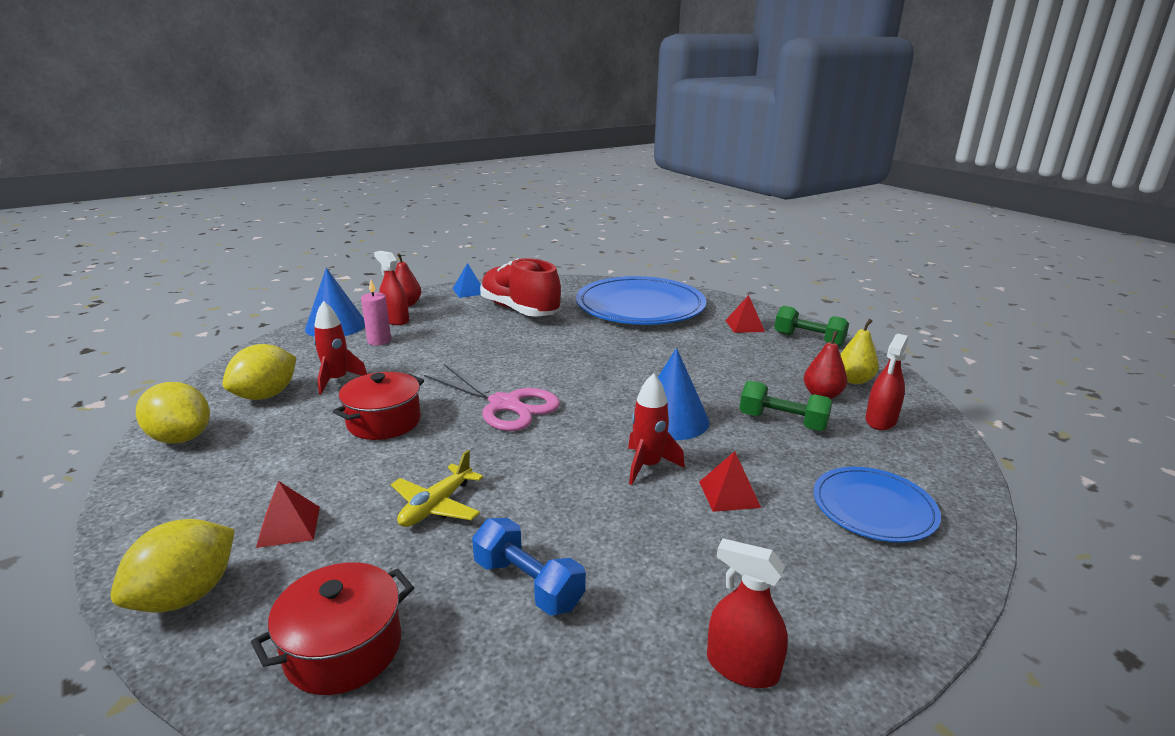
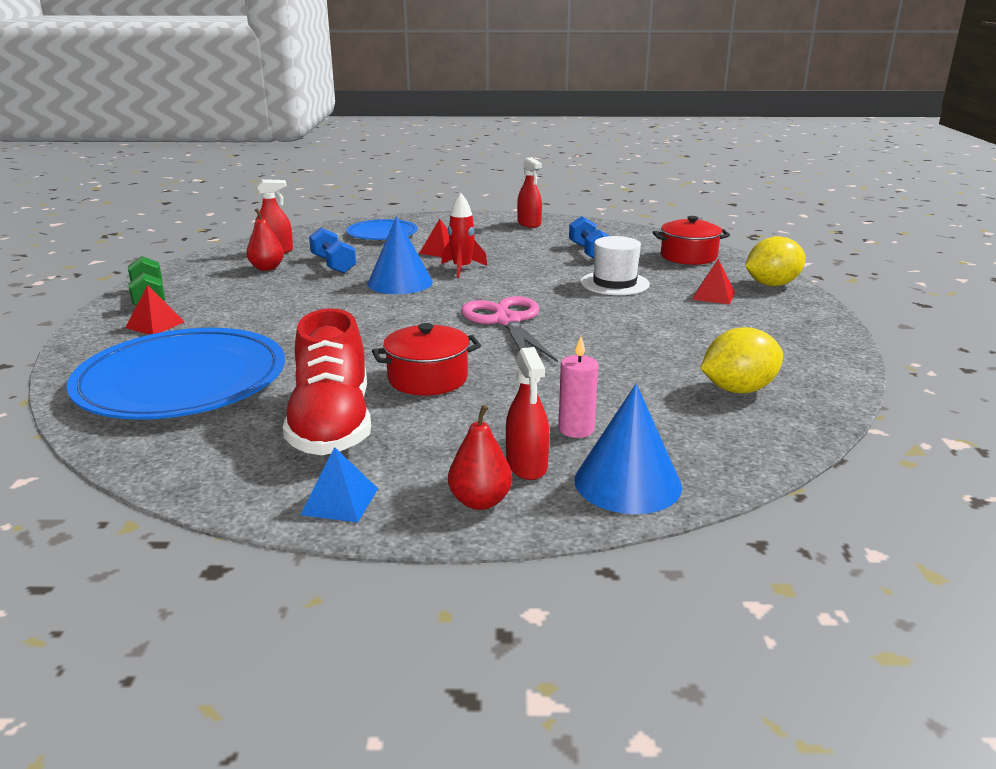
camera: 145 degrees left, 0 degrees up
yellow lemon [136,382,210,444] -> none
red rocket [313,301,367,394] -> none
red pot [333,372,424,440] -> red pot moved to [372,323,481,396]
yellow plane [391,450,483,527] -> white hat [580,236,650,295]
green dumbbell [739,381,832,431] -> blue dumbbell [309,228,356,273]
yellow pear [840,319,879,384] -> none

